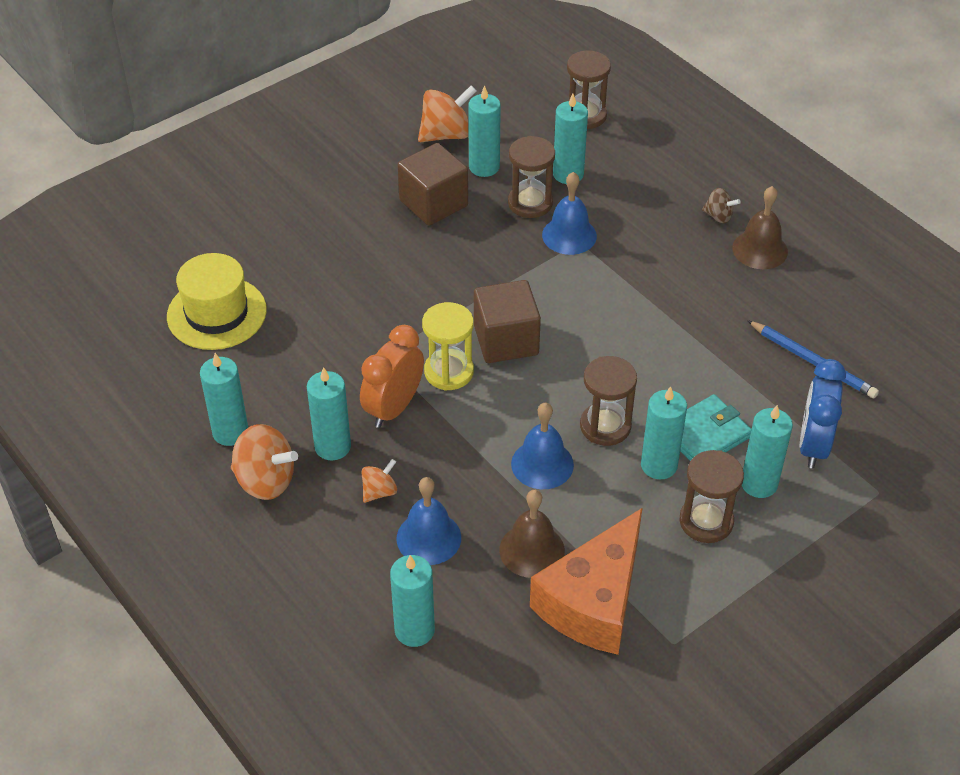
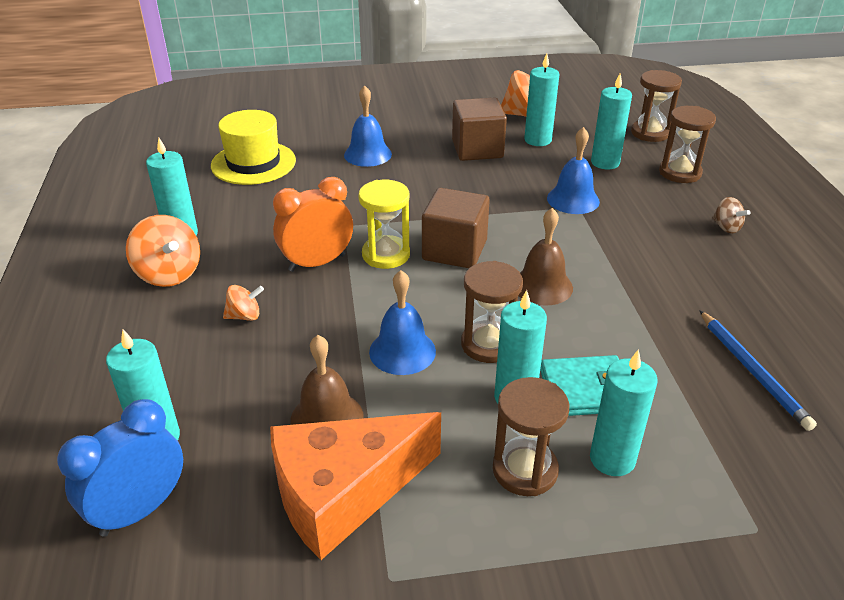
camera: 30 degrees right, 10 degrees down
turquoise candle [307,367,351,460] -> none
blue bell [397,477,461,565] -> blue bell moved to [344,85,392,167]
brown hourglass [508,136,555,218] -> brown hourglass moved to [659,106,716,183]
brown bell [732,186,788,269] -> brown bell moved to [518,208,573,305]
blue clock [800,359,846,469] -> blue clock moved to [57,399,183,537]

